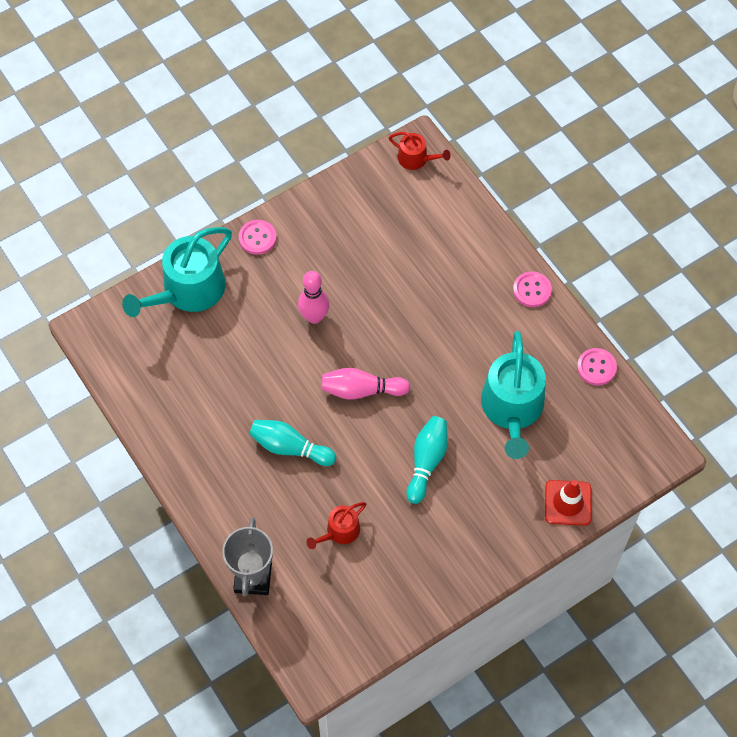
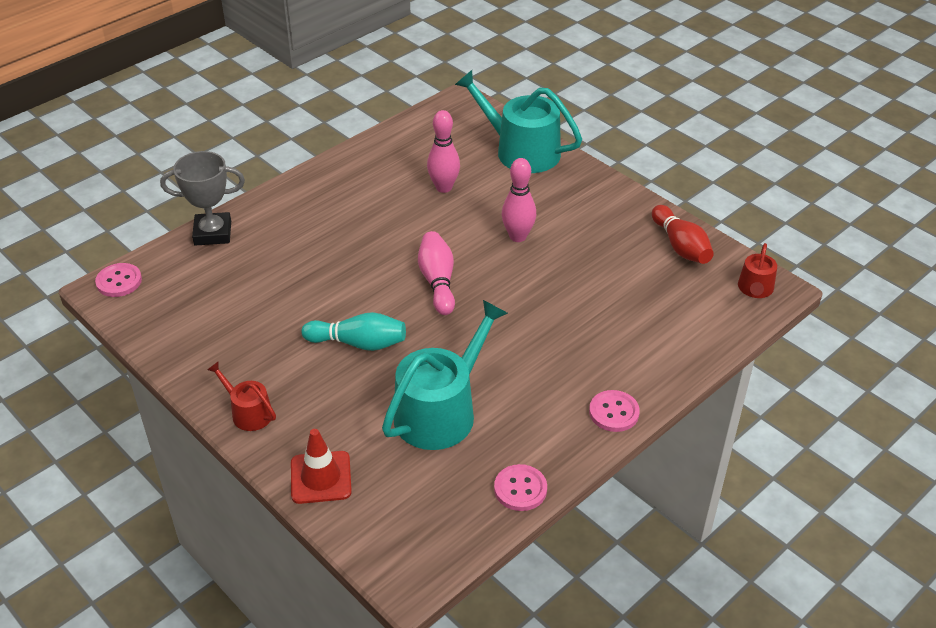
camera: 80 degrees right, 20 degrees down
pink button [239,220,277,255] -> pink button moved to [95,263,142,297]
turquoise bowling pin [249,420,336,466] -> none
red watering can [306,502,366,549] -> red watering can moved to [207,361,276,431]
turquoise watering can [481,331,546,459] -> turquoise watering can turned 135 degrees clockwise [382,300,508,450]
none -> pink bowling pin [427,110,460,193]
none -> red bowling pin [652,205,714,264]

